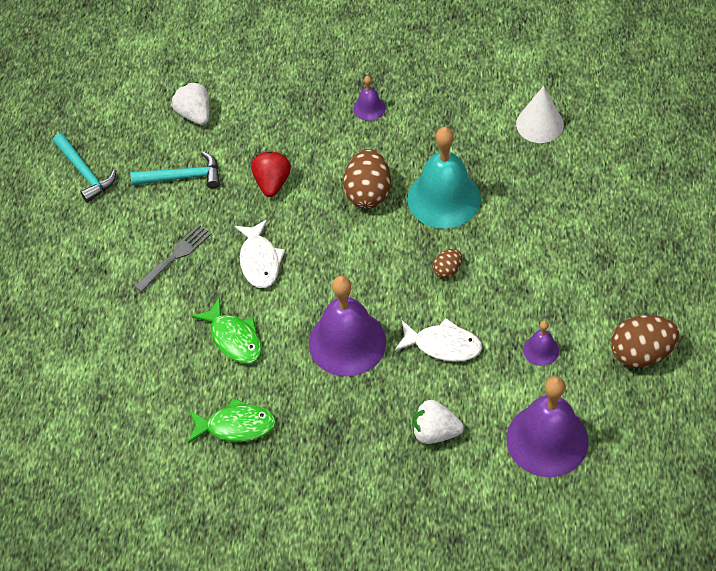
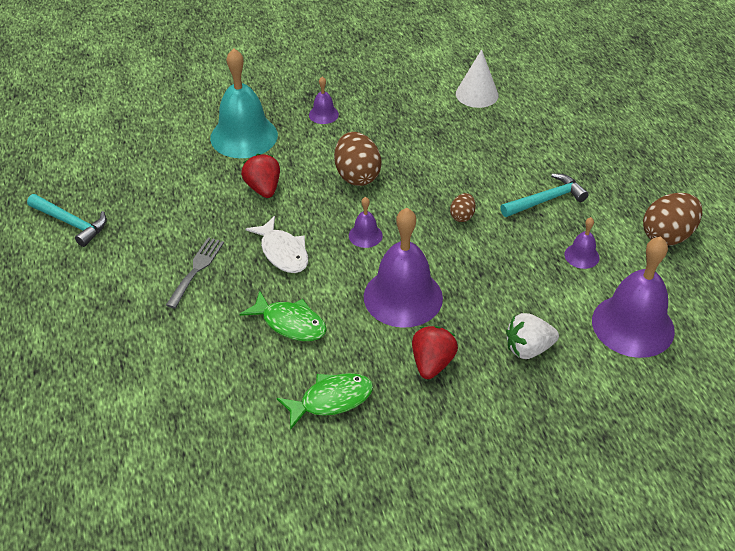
camera: 25 degrees left, 10 degrees down
turquoise hammer [131,151,220,189] -> turquoise hammer moved to [500,173,588,217]
white strawberry [172,82,210,125] -> none
white fish [395,318,482,362] -> none
turquoise bell [407,127,481,229] -> turquoise bell moved to [210,48,278,158]
none -> purple bell [349,197,383,248]
none -> red strawberry [412,326,458,379]

